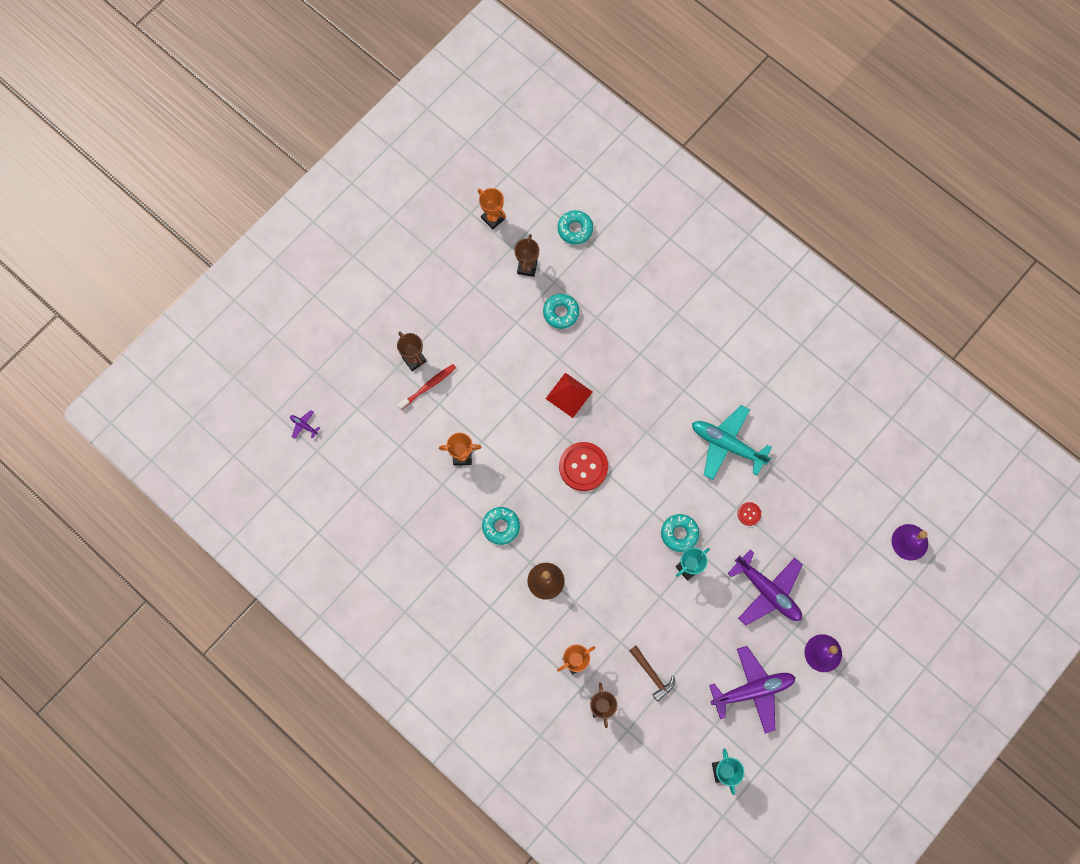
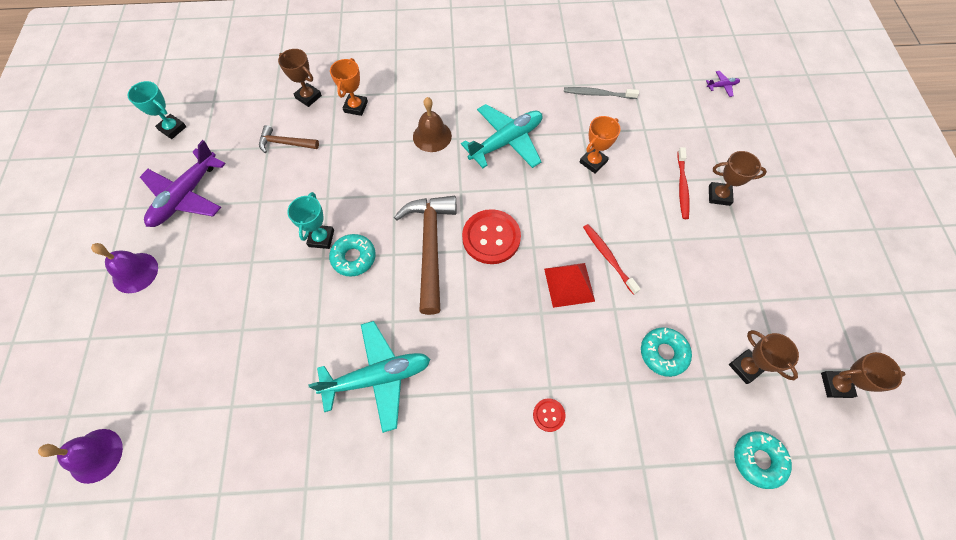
camera: 135 degrees right, 10 degrees down
orange trophy [478,188,506,230] -> brown trophy [821,352,906,398]
turquoise donut [482,507,520,545] -> turquoise plane [461,104,542,168]
purple plane [727,549,802,626] -> none
red button [737,502,761,526] -> red button moved to [533,399,566,432]
none -> brown hammer [394,196,457,315]
none -> grey toothbrush [564,87,639,99]
none -> red toothbrush [583,224,641,295]

